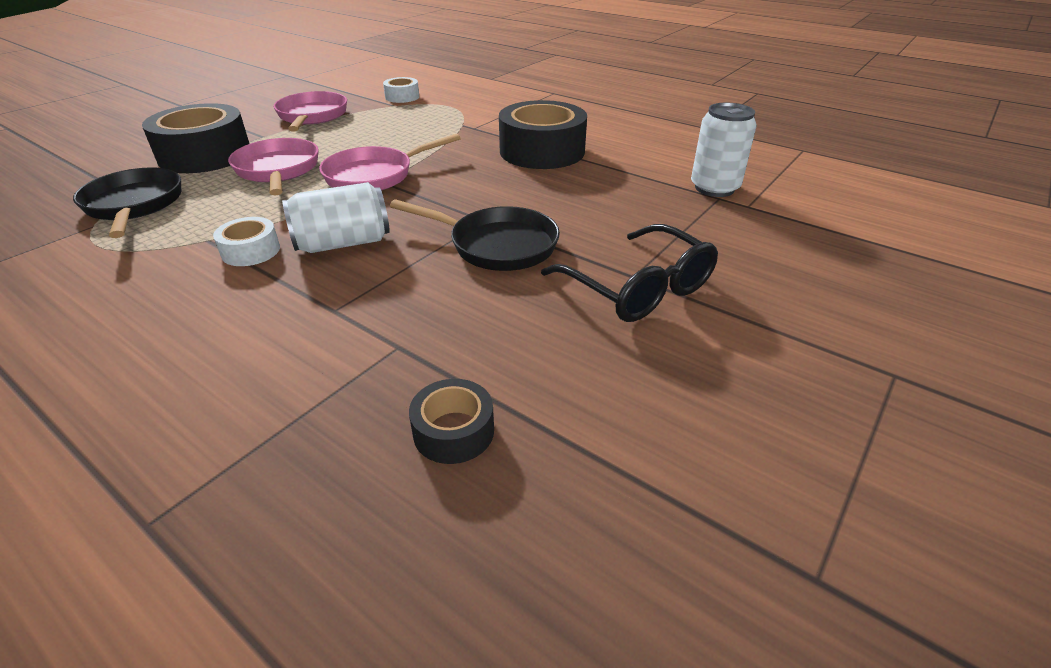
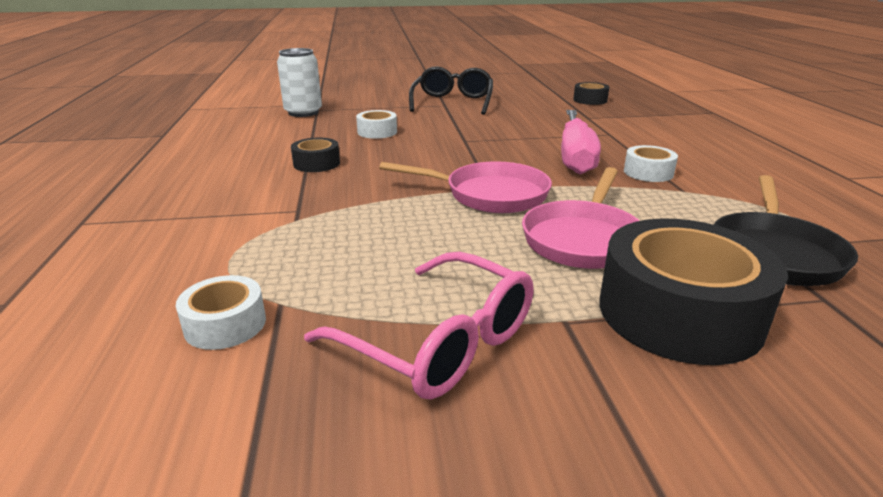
camera: 135 degrees left, 10 degrees down
pink pan [274,91,347,132] -> pink glasses [304,252,533,400]
white can [282,182,390,253] -> pink screwdriver [561,110,601,174]
black pan [390,199,560,271] -> none
black tape [499,100,587,169] -> black tape [291,138,340,172], size x0.49
none -> white tape [356,110,397,139]

